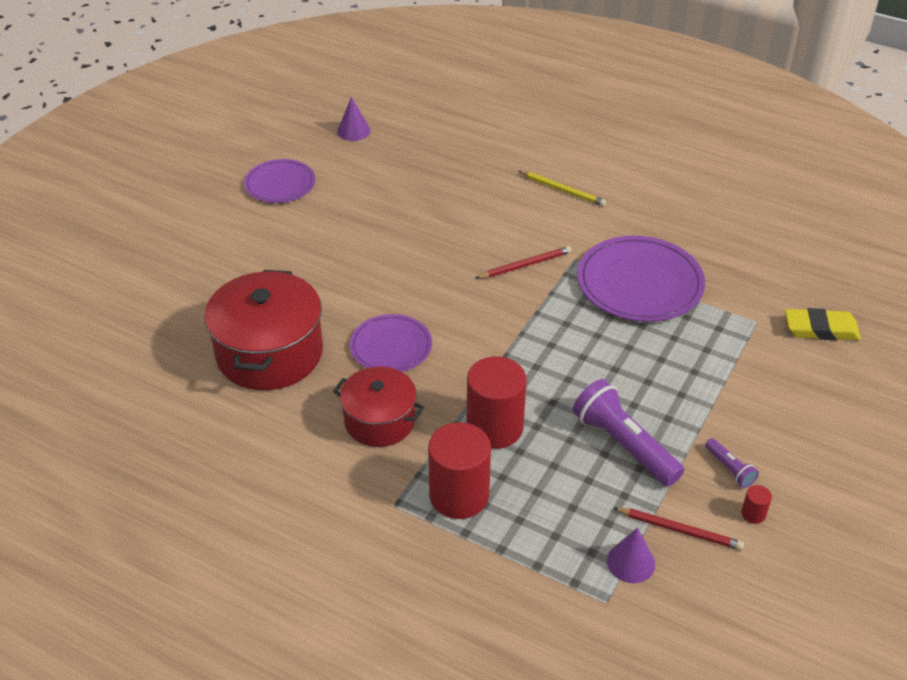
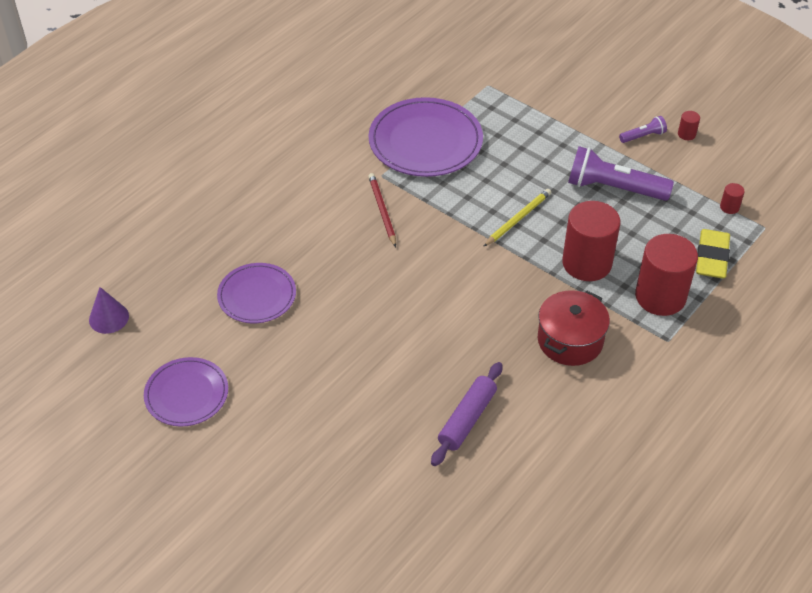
camera: 80 degrees left, 5 degrees up
red pot [204,270,323,390] -> purple rolling pin [431,362,503,466]
purple plate [350,314,432,372] -> purple plate moved to [217,263,296,323]
yellow pencil [518,171,606,206] -> yellow pencil moved to [483,189,551,247]
purple flashlight [573,379,684,486] -> purple flashlight turned 45 degrees clockwise [568,146,674,201]
purple cone [607,528,655,583] -> red cylinder [720,183,745,214]
red pencil [613,507,744,550] -> none
yellow eraser [785,308,861,340] -> yellow eraser moved to [696,229,730,279]

